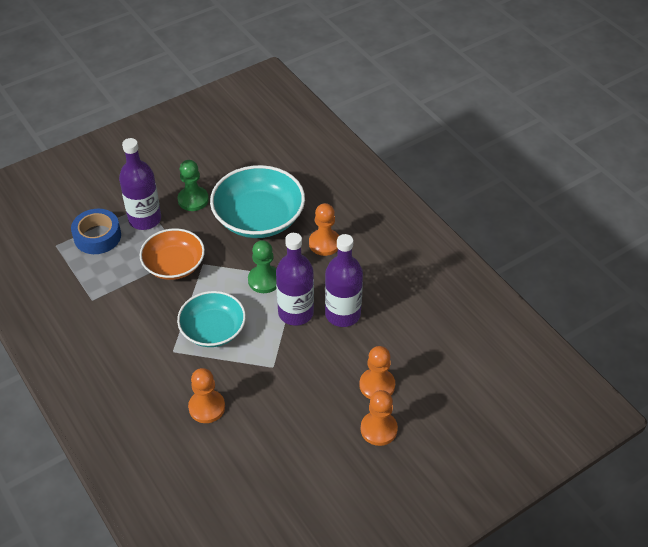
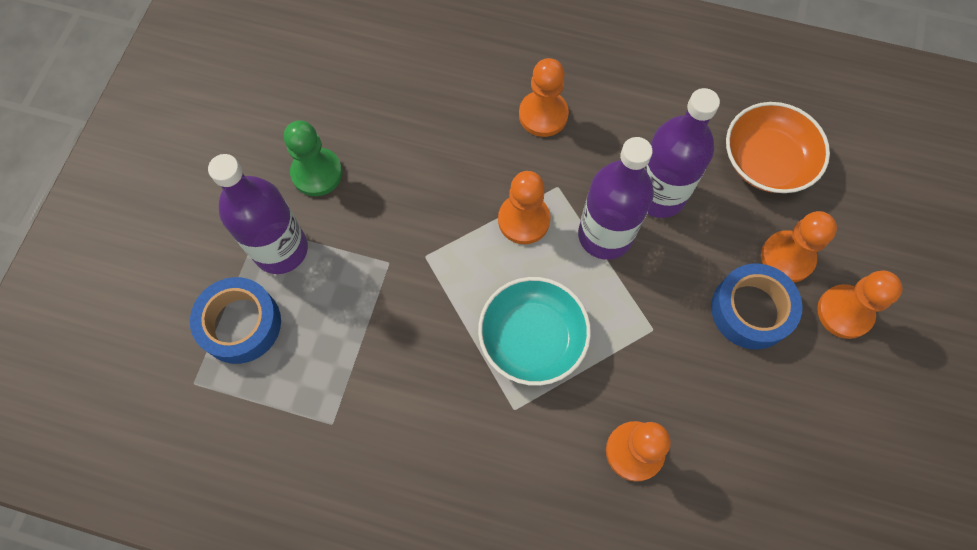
camera: 40 degrees left, 20 degrees up
orange bowl [140,228,205,280] -> orange bowl moved to [726,102,830,193]
turquoise bowl [210,165,305,238] -> none
green pawn [248,240,276,293] -> orange pawn [498,171,550,244]
none -> blue tape [711,264,803,349]

